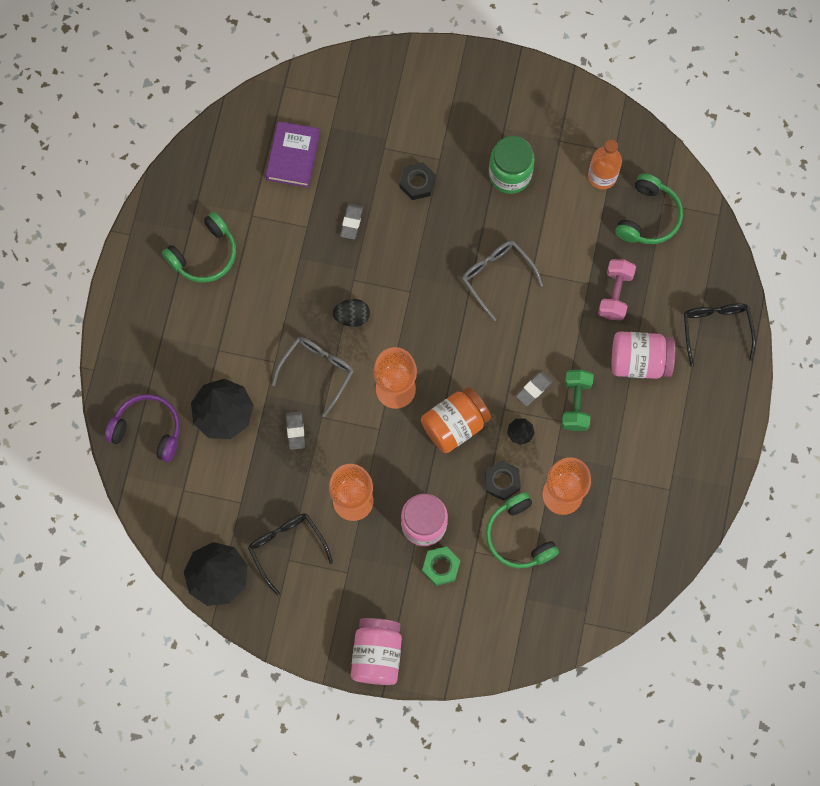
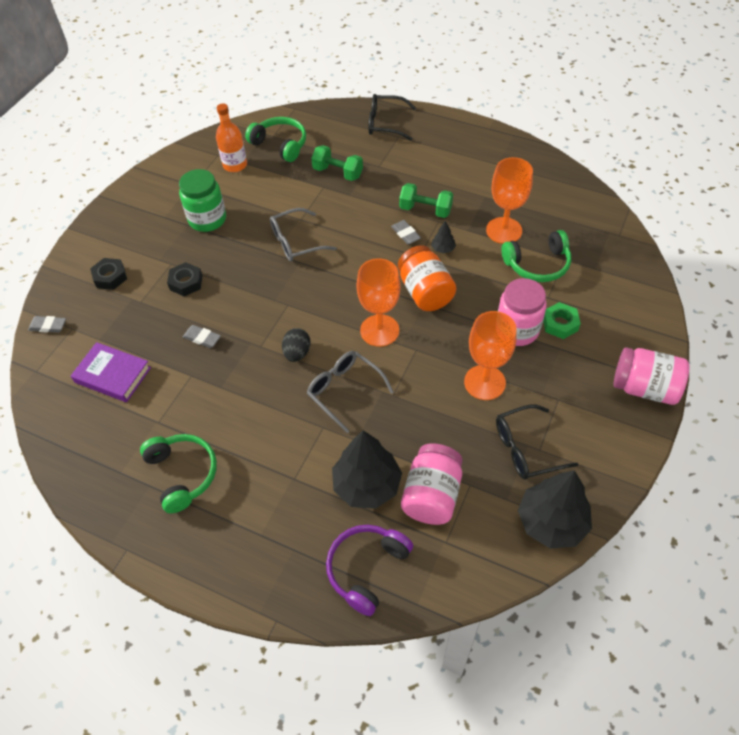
camera: 75 degrees left, 20 degrees down
grey eraser [286,411,305,450] -> grey eraser moved to [28,316,66,333]
black nut [485,460,521,501] -> black nut moved to [90,258,127,290]
pink dumbbell [598,259,636,320] -> green dumbbell [311,145,363,181]
pink jar [612,331,675,379] -> pink jar moved to [401,443,463,525]

